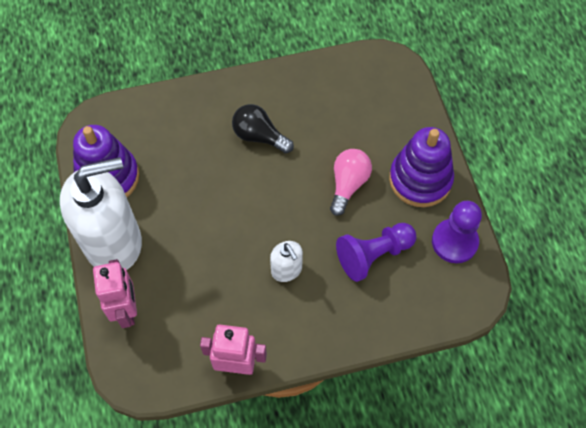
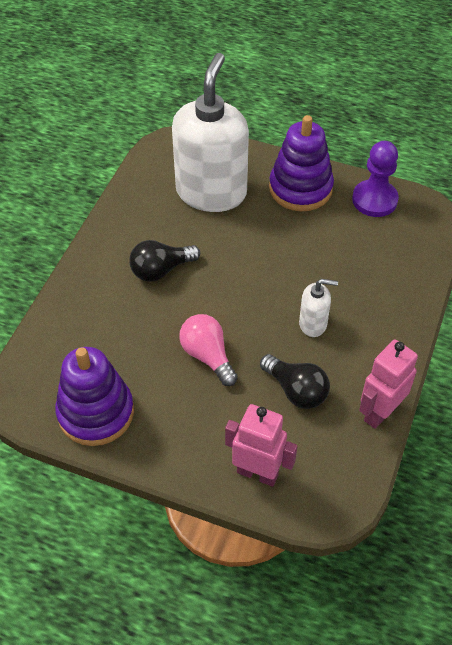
camera: 55 degrees left, 10 degrees down
white soap dispenser [60,157,142,270] -> white soap dispenser moved to [172,53,249,212]
pink light bulb [330,149,372,216] -> pink light bulb moved to [179,314,238,386]
purple pawn [336,223,416,282] -> none
none -> black light bulb [260,354,330,409]

